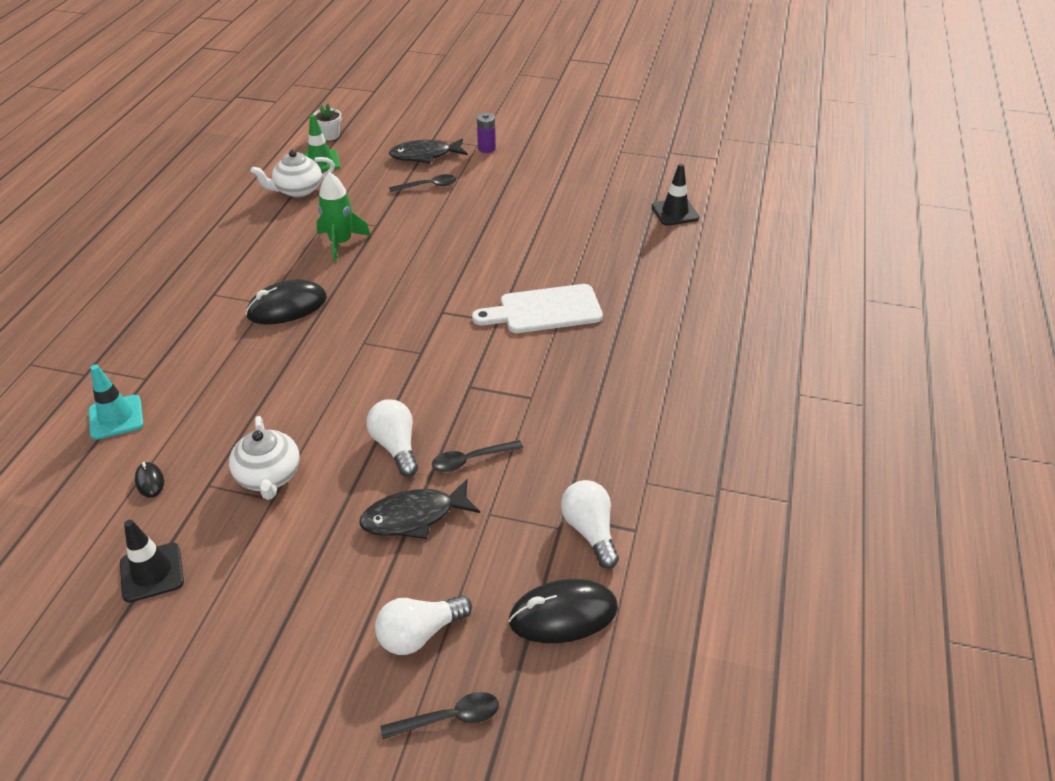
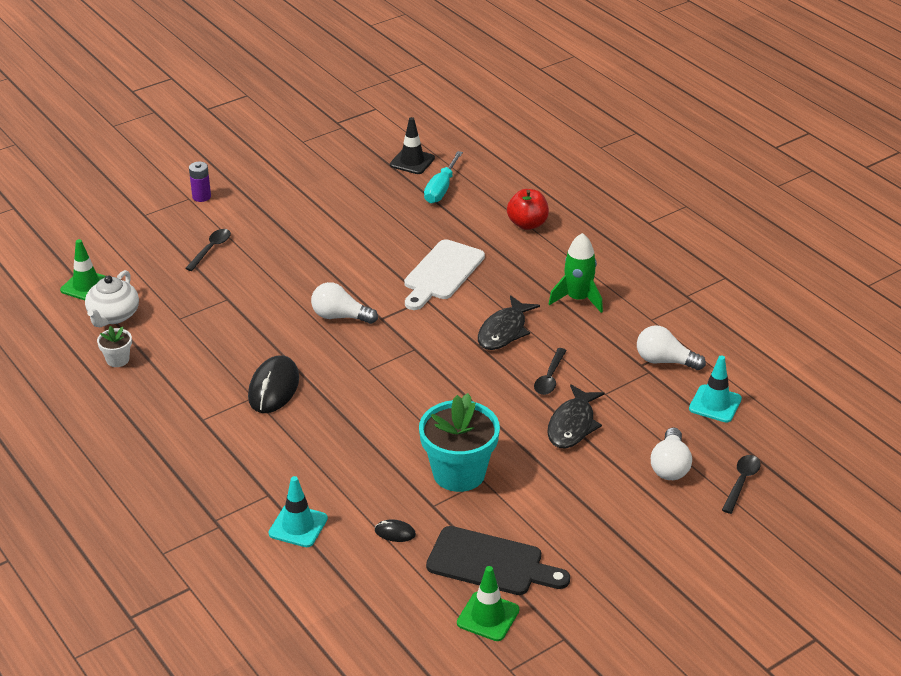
camera: 50 degrees left, 5 degrees down
black traffic cone [120,520,184,603] -> black cutting board [426,526,570,595]
white teapot [229,416,300,500] -> turquoise flower pot [419,393,500,492]
white flower pot [314,103,341,140] -> white flower pot moved to [97,326,132,367]
green rocket [316,172,371,262] -> green rocket moved to [549,233,603,313]
white light bulb [367,399,418,477] -> white light bulb moved to [311,282,378,324]
black fish [389,138,468,164] -> black fish moved to [478,295,540,350]
black mouse [509,579,618,643] -> turquoise traffic cone [689,356,742,423]
none -> turquoise screwdriver [424,151,463,204]
none -> green traffic cone [457,566,519,641]
none -> red apple [507,189,549,230]

